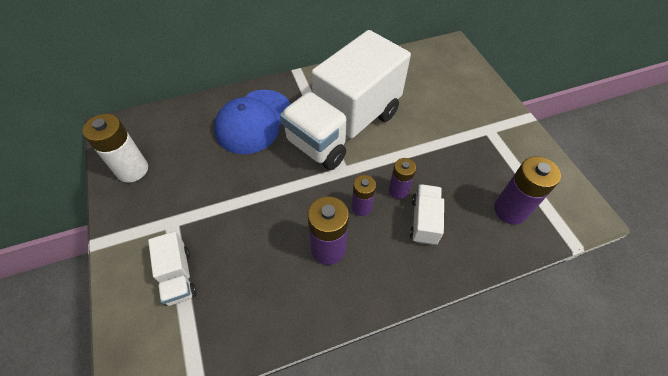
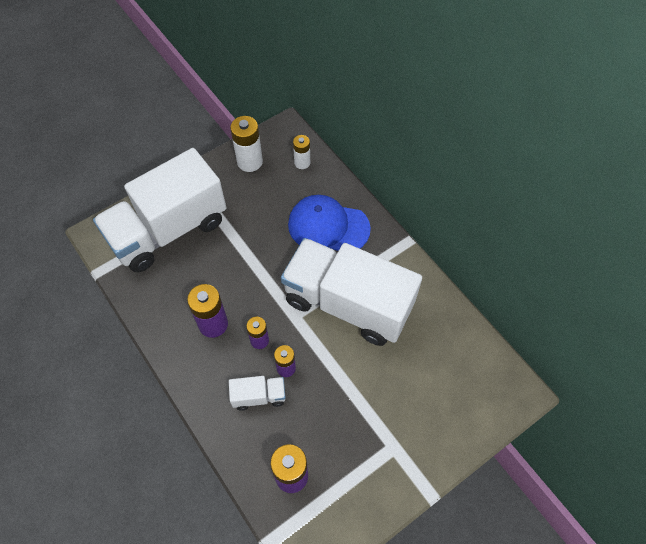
camera: 75 degrees right, 5 degrees up
white truck [148,231,197,306] -> white truck [93,148,227,272], size x2.48
none -> white battery [293,135,310,169]

